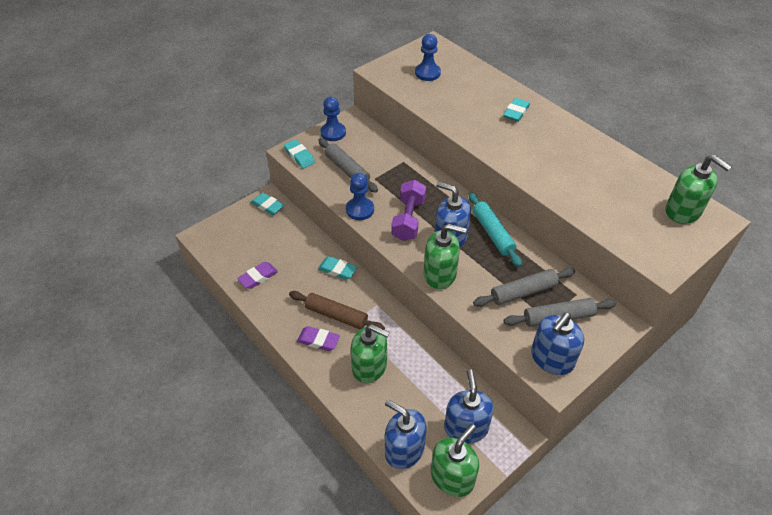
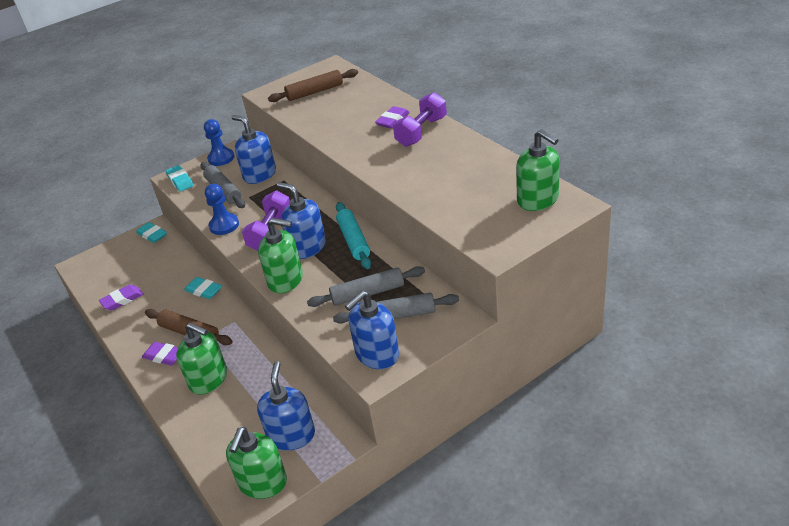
camera: 10 degrees right, 10 degrees down
blue soap dispenser [385,399,427,469] -> blue soap dispenser moved to [232,115,276,184]
blue pawn [415,34,441,81] -> brown rolling pin [268,69,358,102]
green soap dispenser [431,424,479,497] -> green soap dispenser turned 150 degrees clockwise [226,427,287,499]
turquoise eraser [503,98,530,122] -> purple eraser [375,106,410,129]
none -> purple dumbbell [393,92,447,147]

